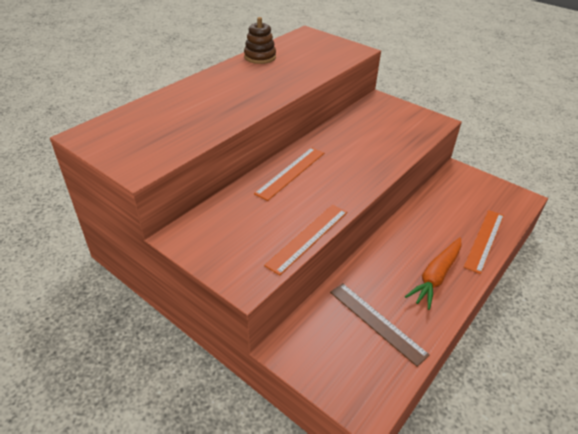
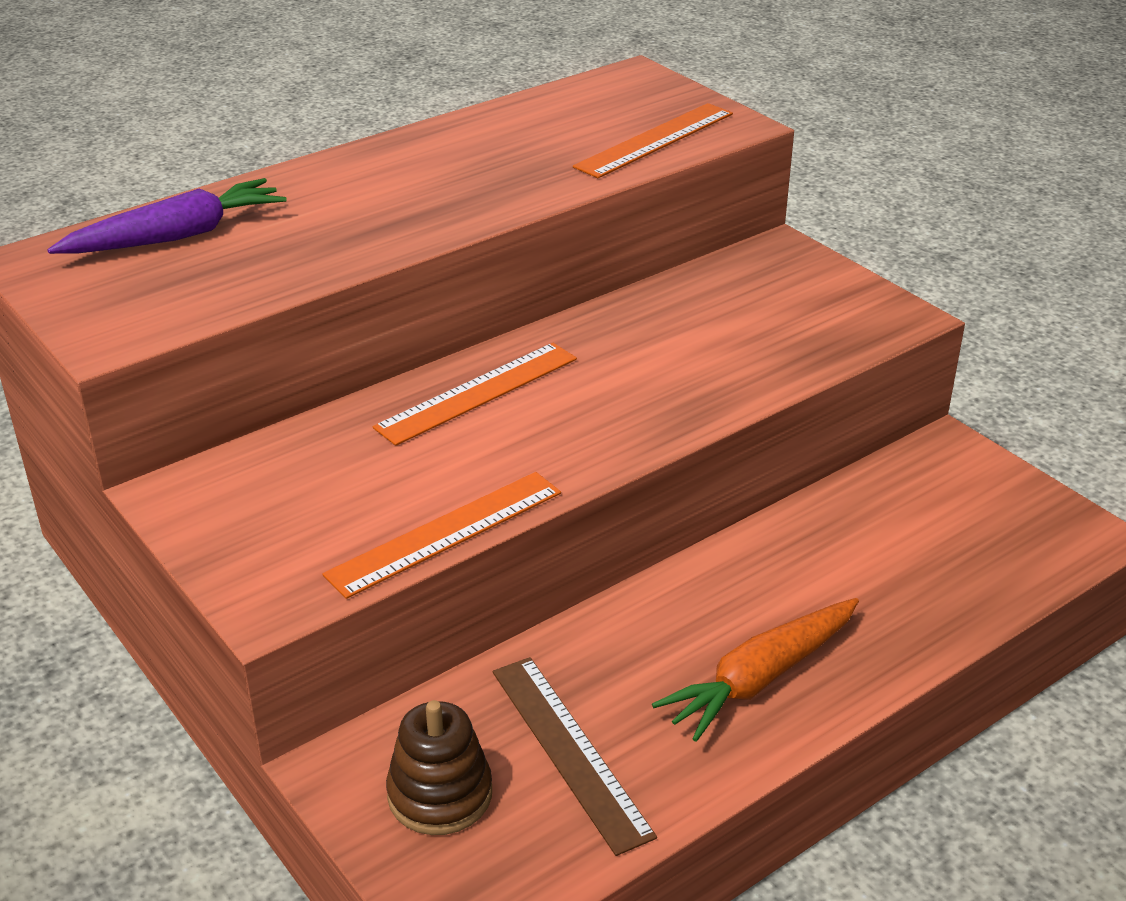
camera: 15 degrees right, 5 degrees down
brown stacking toy [244,17,276,64] -> brown stacking toy moved to [386,700,492,835]
orange ruler [464,210,504,274] -> orange ruler moved to [573,103,733,178]
none -> purple carrot [47,178,287,254]

